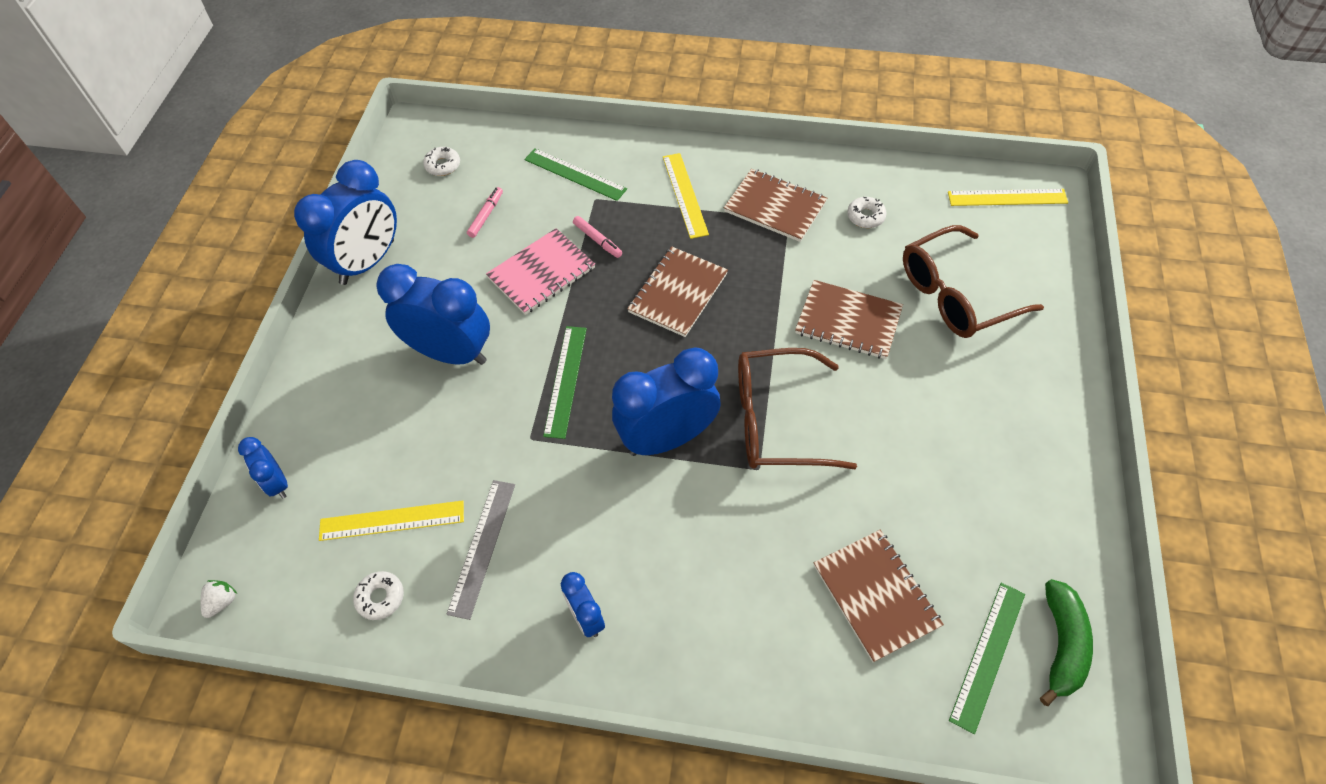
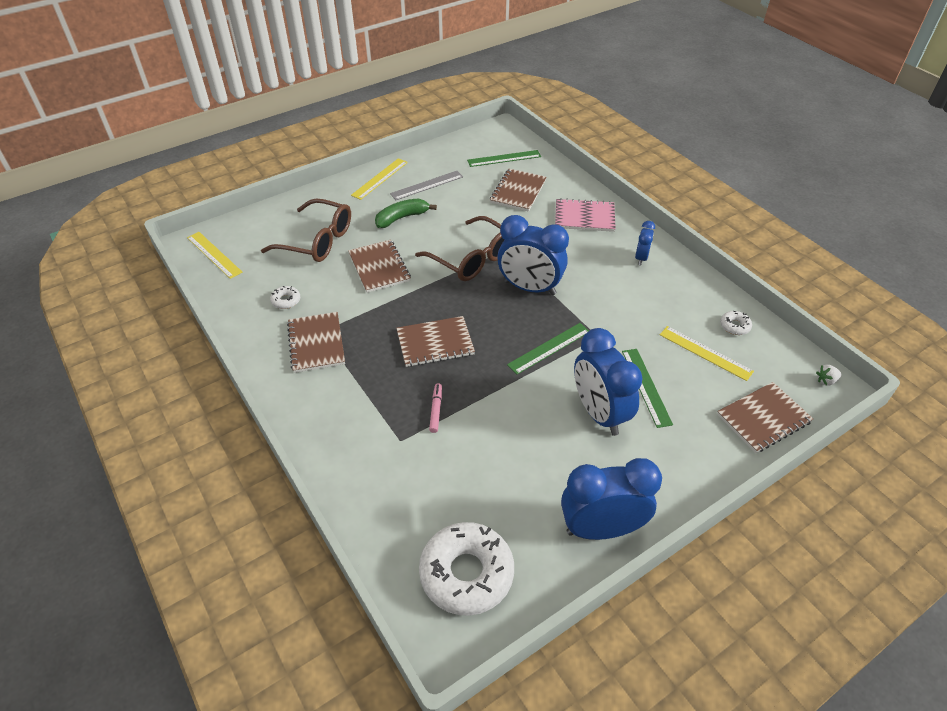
camera: 135 degrees left, 10 degrees down
blue clock [238,437,288,499] -> brown notebook [717,382,813,453]
white donut [423,147,460,176] -> white donut [419,522,514,616], size x2.36
grey ruler [446,480,515,620] -> grey ruler moved to [390,171,463,200]
pink marker [467,187,503,238] -> none
pink notebook [486,228,595,315] -> pink notebook moved to [555,198,616,232]
green ruler [524,148,627,201] -> green ruler moved to [622,349,673,428]
yellow ruler [663,153,709,239] -> yellow ruler moved to [351,158,408,200]
green banana [1040,579,1093,706] -> green banana moved to [375,199,437,228]

